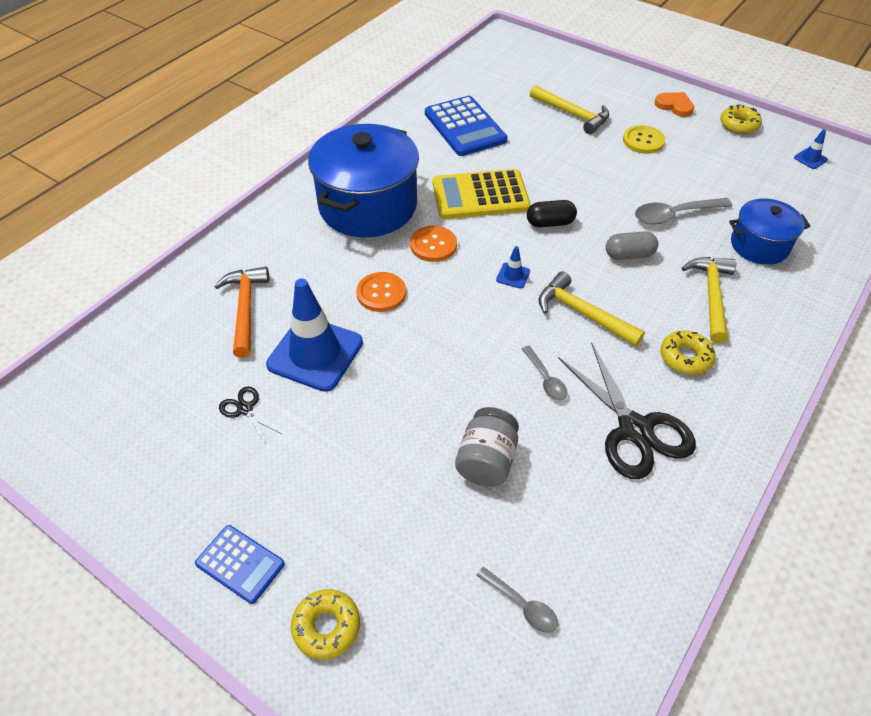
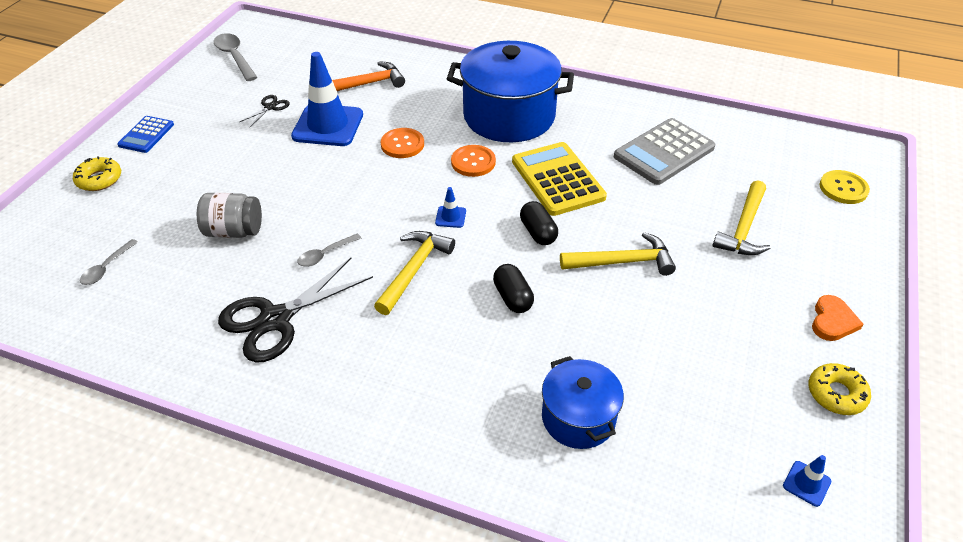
camera: 75 degrees right, 5 degrees down
blue calculator [425,96,508,156] -> grey calculator [614,118,715,185]
grey capsule [606,231,658,260] -> black capsule [493,264,534,313]
yellow button [623,125,665,154] -> yellow button moved to [820,170,870,204]
grey spoon [635,198,732,225] -> grey spoon moved to [214,33,257,81]
yellow donut [660,330,716,375] -> none
yellow hammer [682,257,736,343] -> yellow hammer moved to [560,232,676,276]

